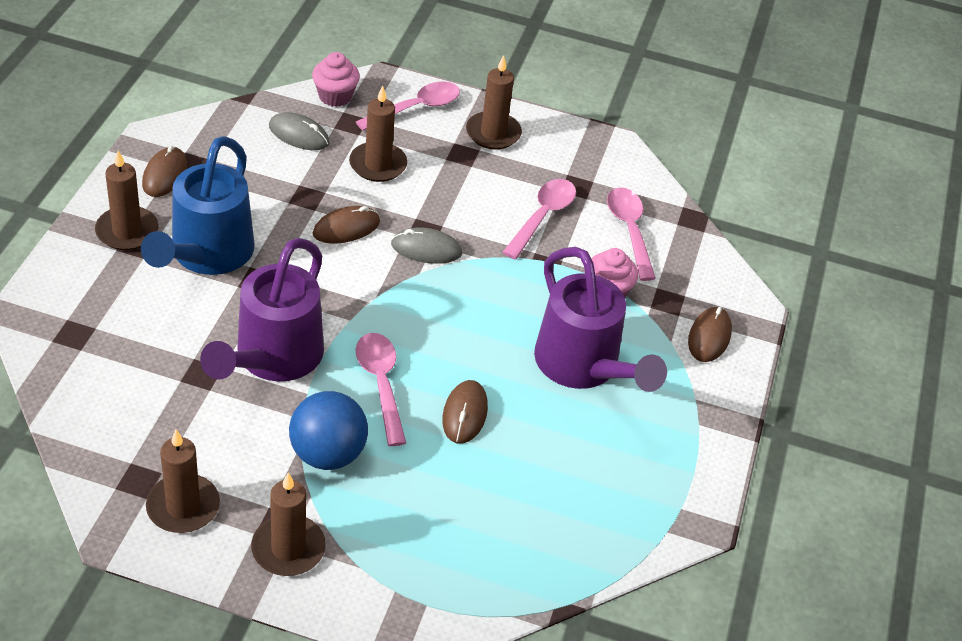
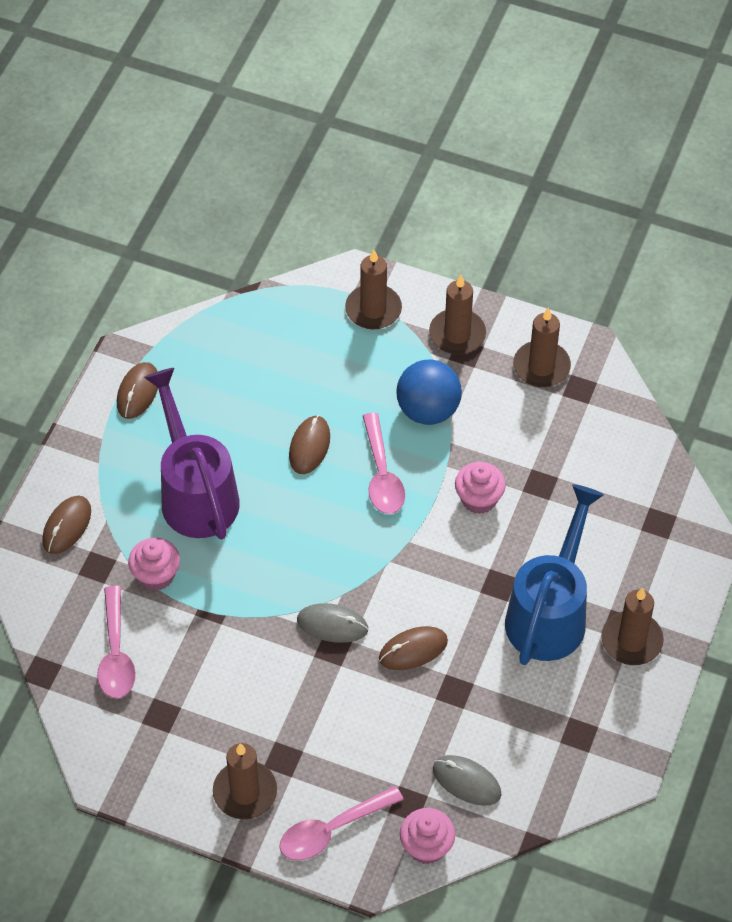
camera: 170 degrees left, 10 degrees up
brown mouse [142,146,187,197] -> brown mouse moved to [117,362,158,419]
purple watering can [200,238,324,381] -> pink cupcake [455,462,506,514]
brown candle [349,86,407,182] -> brown candle moved to [345,249,402,329]
pink spoon [502,179,576,260] -> none

